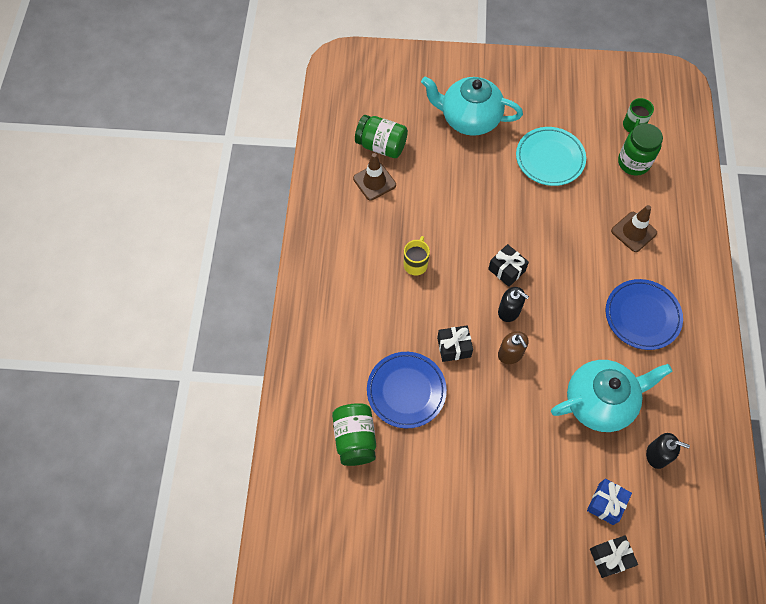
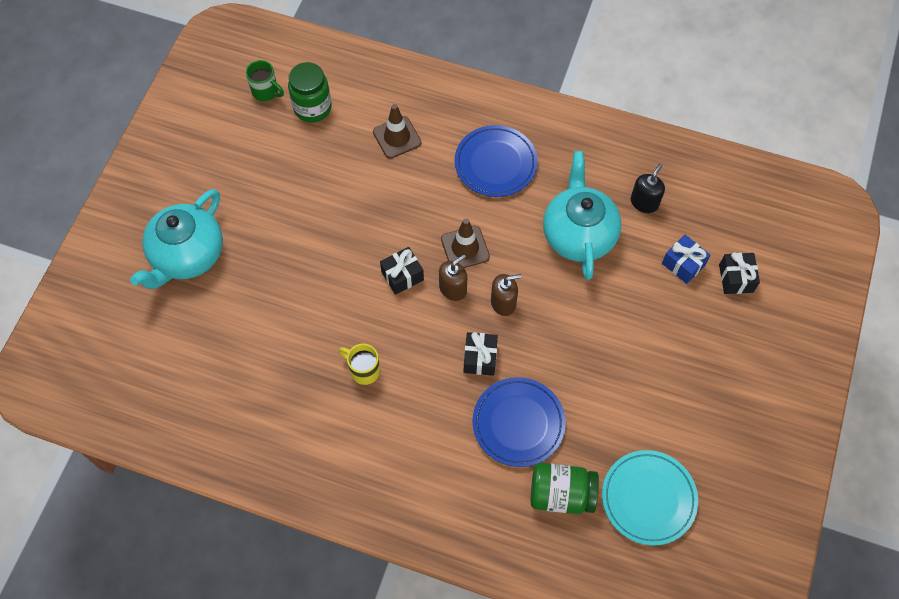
camera: 75 degrees left, 0 degrees up
brown traffic cone [353,153,396,201] -> brown traffic cone moved to [441,219,490,268]
green jar [355,115,408,158] -> none
black soap dispenser [498,287,529,322] -> brown soap dispenser [439,254,467,301]
turquoise plate [516,127,586,186] -> turquoise plate moved to [602,450,698,546]

